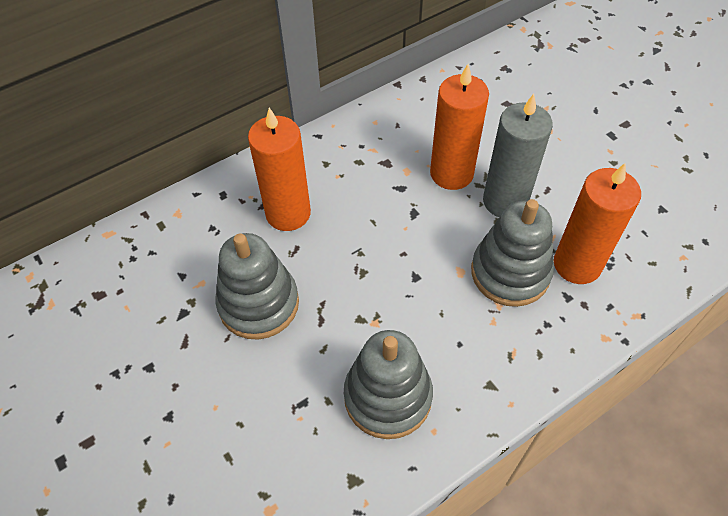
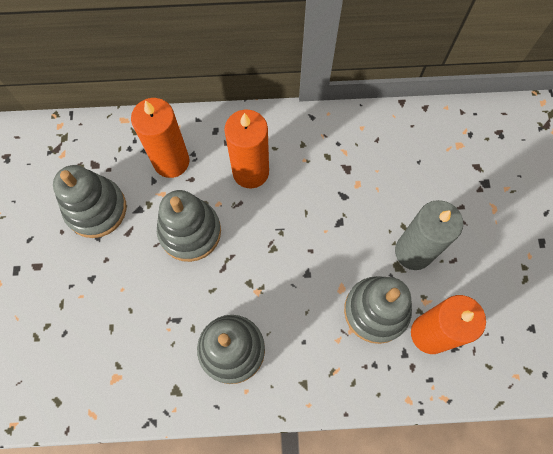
camera: 30 degrees right, 15 degrees up
orange candle [430,64,489,190] -> orange candle moved to [131,98,189,178]
none -> grey stacking toy [53,165,126,238]

